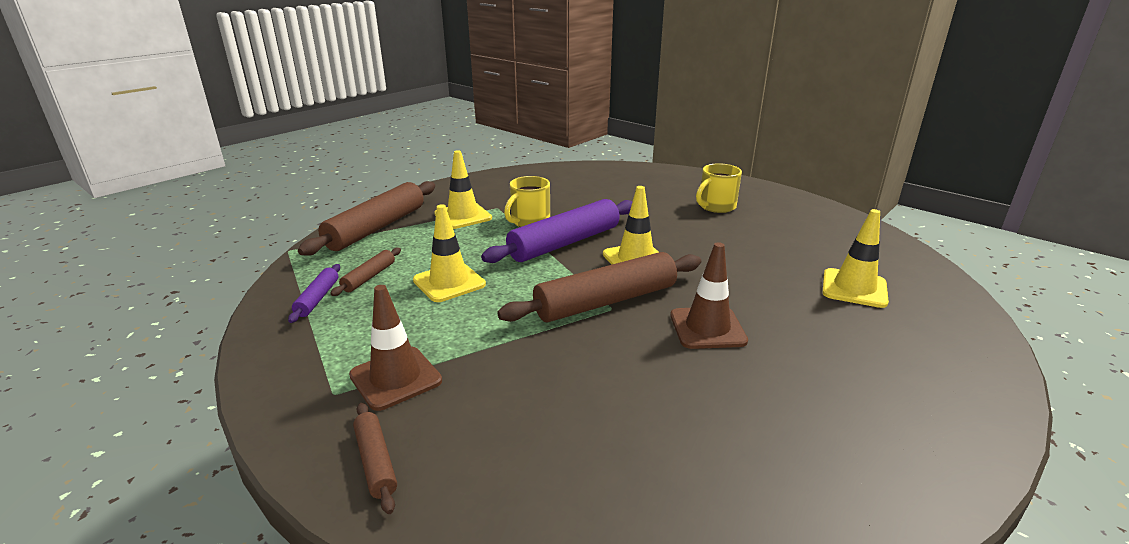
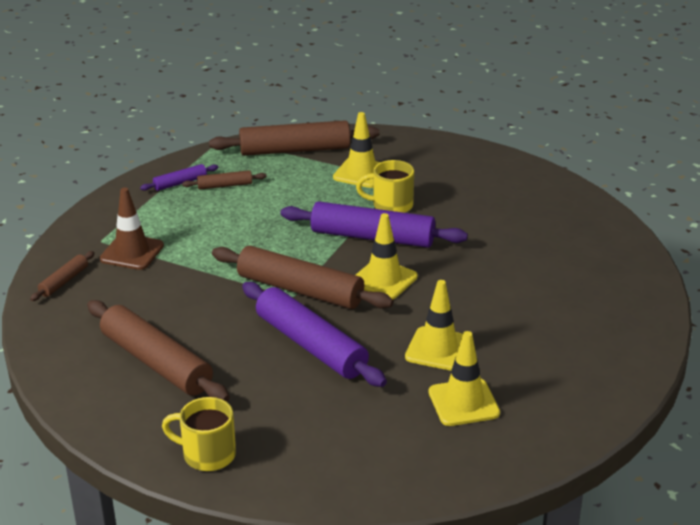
camera: 55 degrees right, 5 degrees up
yellow traffic cone [413,204,486,302] -> yellow traffic cone moved to [405,280,463,371]
brown traffic cone [670,242,748,349] -> purple rolling pin [242,282,387,387]
yellow mug [696,163,742,213] -> yellow mug moved to [162,397,236,471]
none -> brown rolling pin [87,300,230,402]

